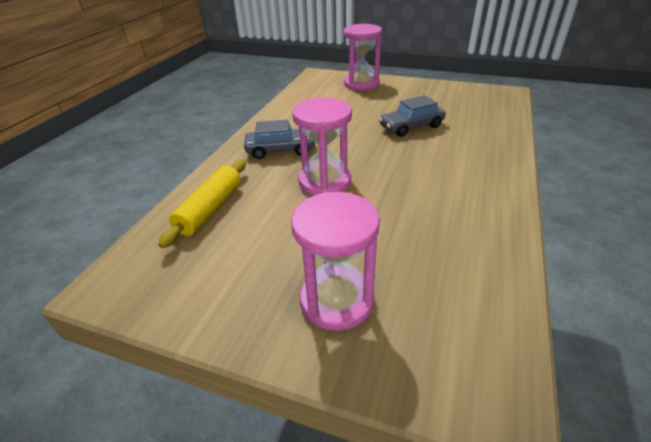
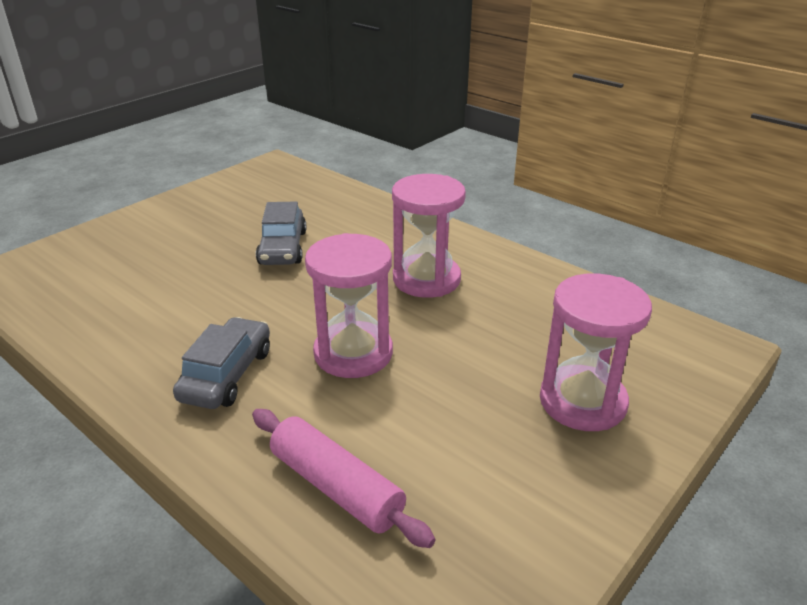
camera: 70 degrees left, 5 degrees down
yellow rolling pin [158,160,246,248] -> pink rolling pin [252,409,435,548]
pink hourglass [344,24,382,91] -> pink hourglass moved to [392,174,466,298]

